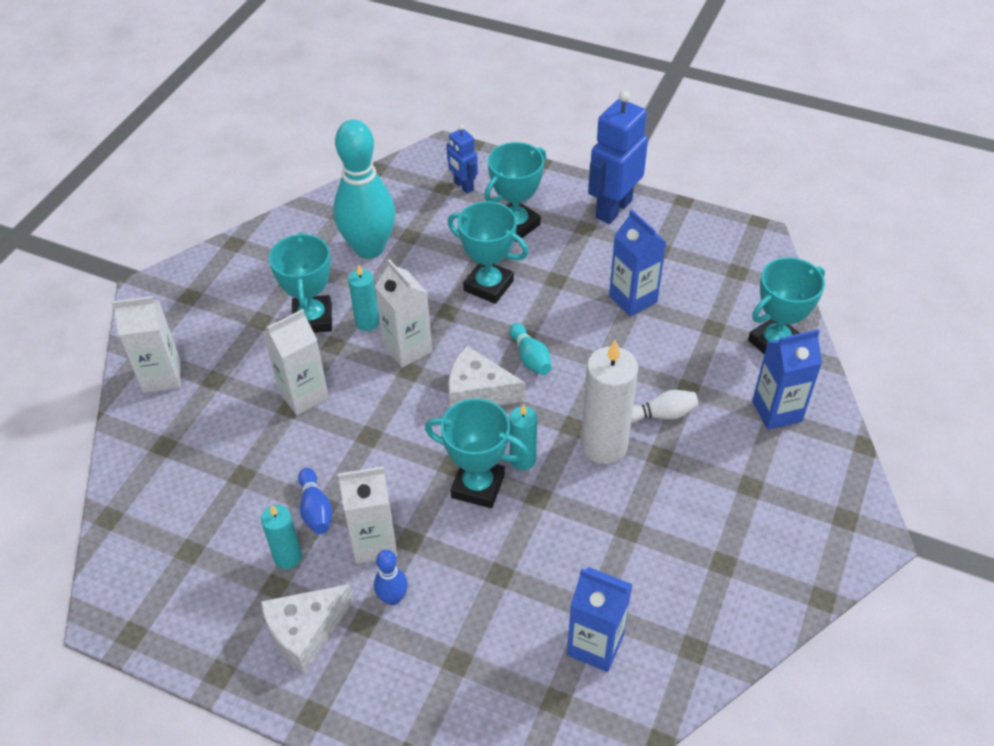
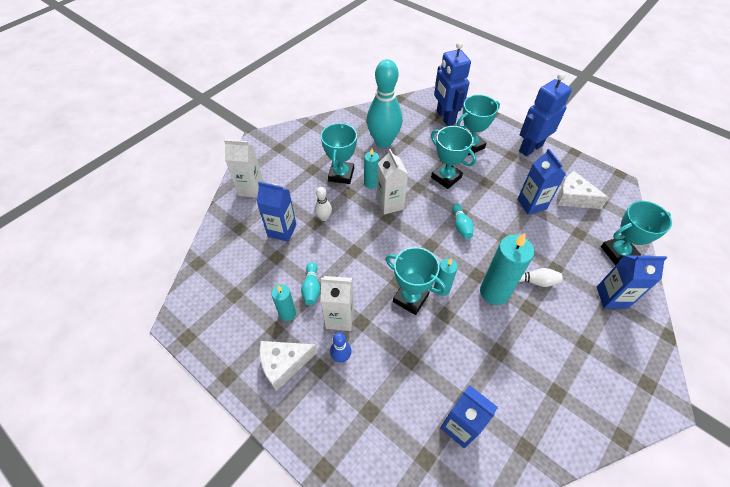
camera: 15 degrees right, 5 degrees up
white carton [263,309,329,415] -> white bowling pin [315,187,332,221]
blue bowling pin [298,468,332,534] -> turquoise bowling pin [301,262,320,305]
blue robot [447,125,478,194] -> blue robot [434,42,471,126], size x1.83
white cheese [448,346,525,407] -> white cheese moved to [557,171,609,209]
white candle [581,339,638,464] -> turquoise candle [480,233,534,305]
none -> blue carton [257,182,296,242]

